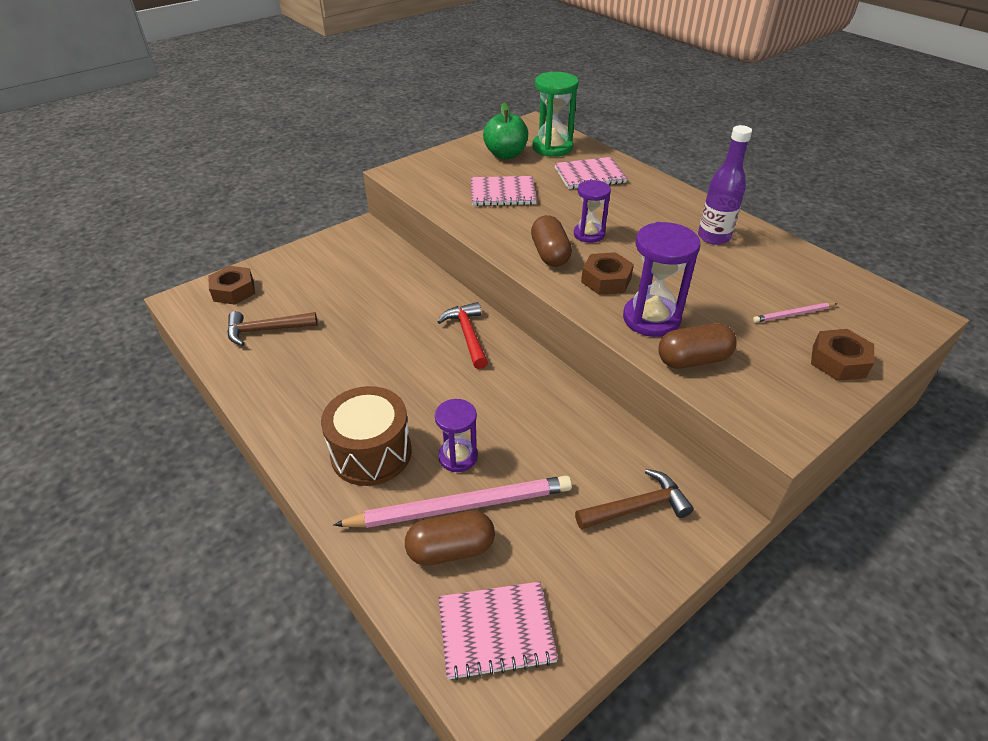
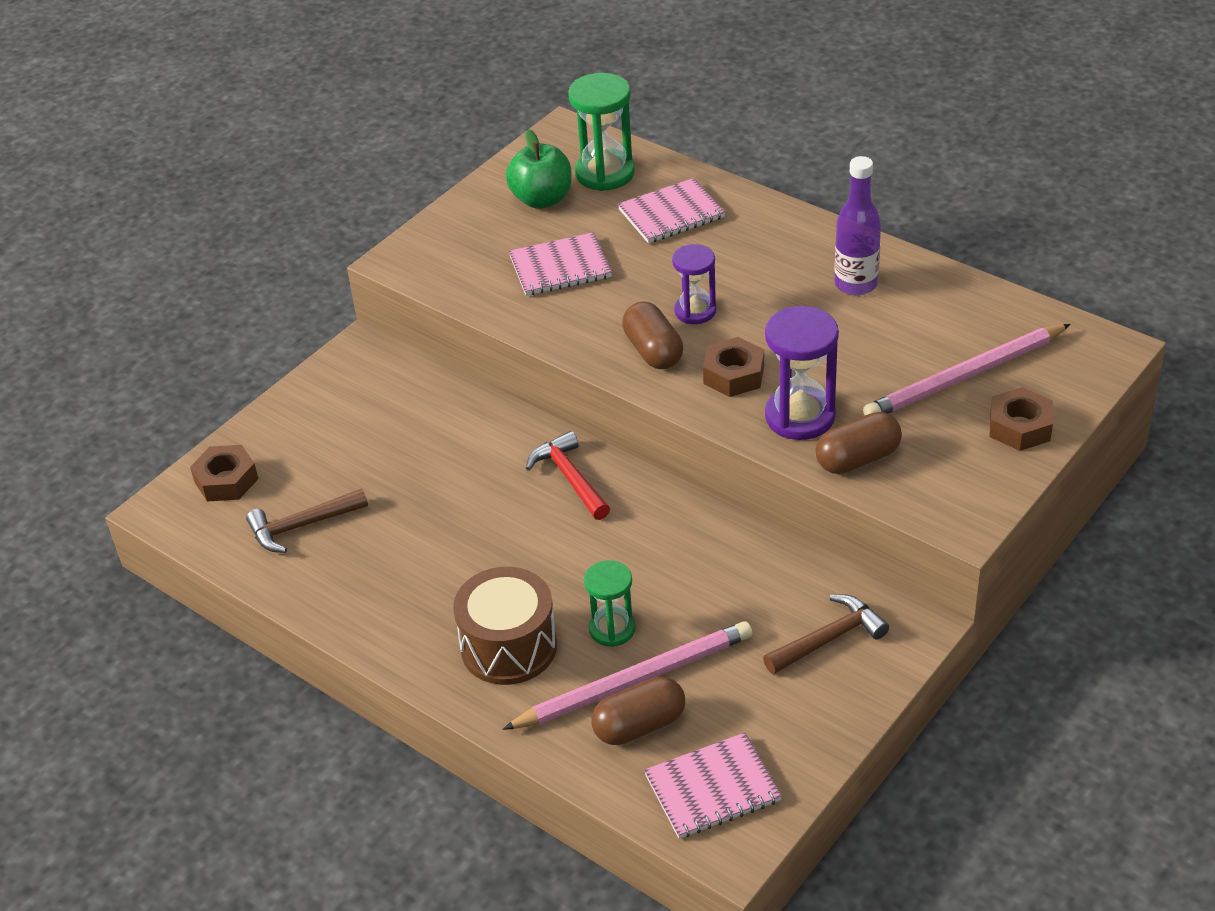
camera: 10 degrees left, 0 degrees up
purple hourglass [435,399,478,472] -> green hourglass [584,560,636,647]
pink pencil [753,303,837,323] -> pink pencil [863,324,1071,415], size x2.16

